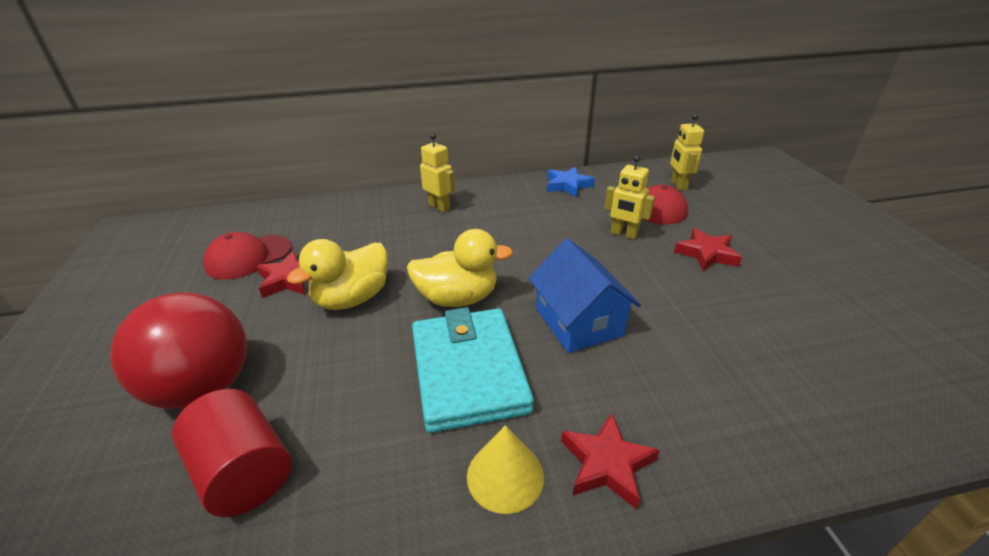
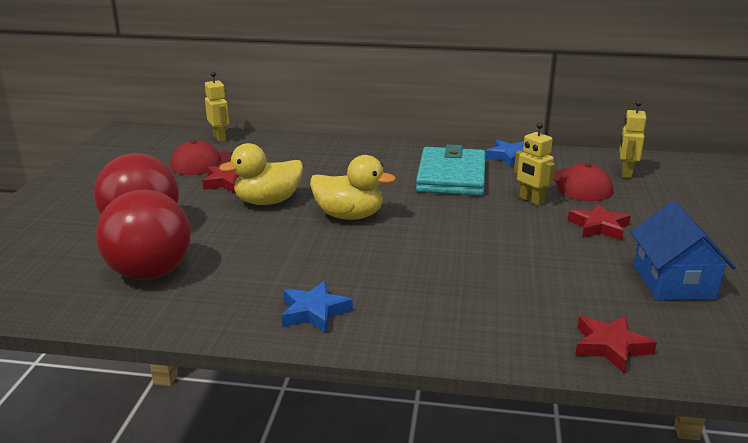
camera: 20 degrees right, 10 degrees down
red cylinder [172,389,291,517] -> red ball [96,189,191,280]
turquoise wallet [412,307,534,433] -> turquoise wallet moved to [416,144,486,196]
yellow robot [420,133,455,212] -> yellow robot moved to [205,72,229,142]
yellow cone [467,425,544,514] -> blue star [281,281,353,333]
blue house [528,238,641,353] -> blue house moved to [631,201,736,300]
red star [561,413,660,509] -> red star moved to [575,315,657,373]

